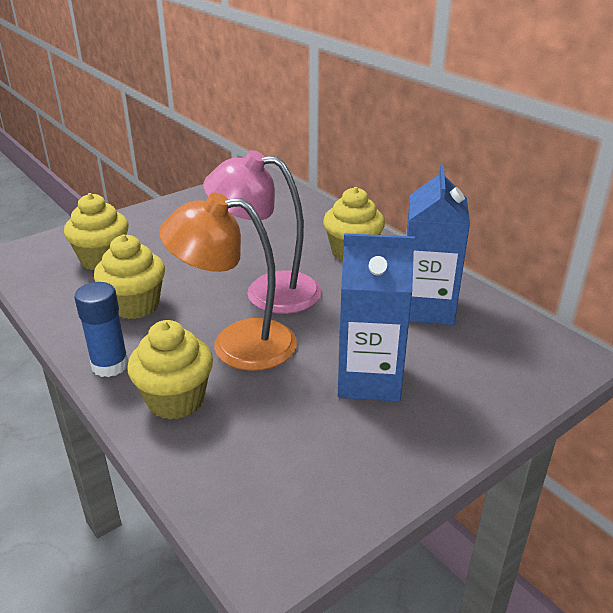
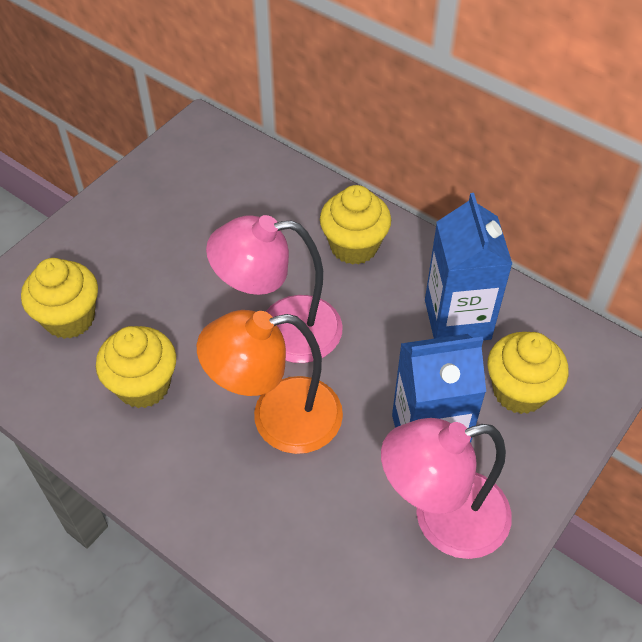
camera: 15 degrees left, 20 degrees up
blue glue stick [74,282,128,377] -> none
yellow cupcake [127,320,213,420] -> yellow cupcake moved to [487,332,569,414]
none -> pink lamp [381,418,512,559]

